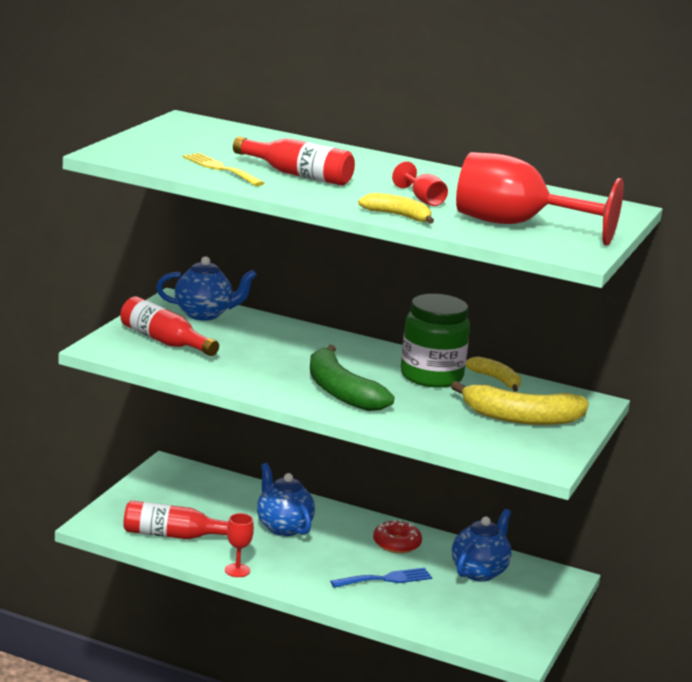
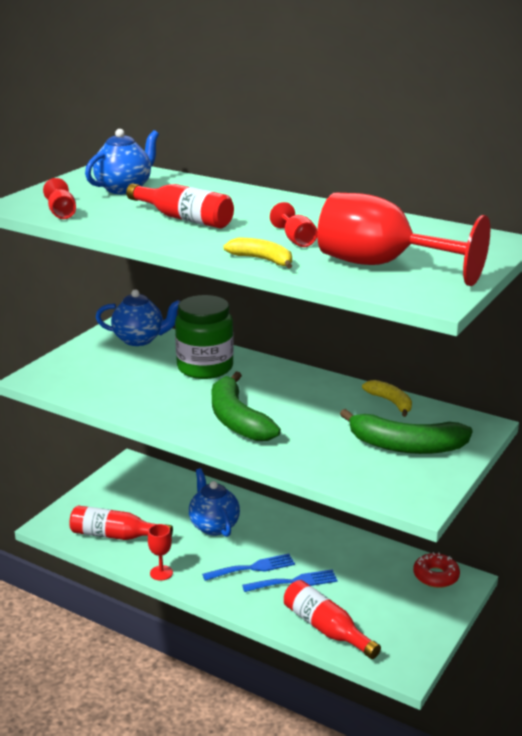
camera: 10 degrees right, 5 degrees up
red bottle [120,296,219,356] -> red bottle moved to [284,580,381,659]
yellow fork [183,153,264,186] -> none
red donut [373,520,422,553] -> red donut moved to [413,552,460,588]
green jar [400,294,470,388] -> green jar moved to [175,295,234,379]
yellow banana [451,381,589,425] -> green banana [340,409,473,454]
blue teapot [452,509,512,581] -> blue teapot moved to [85,129,159,194]
none -> red goblet [43,178,76,219]
none -> blue fork [202,553,295,581]

